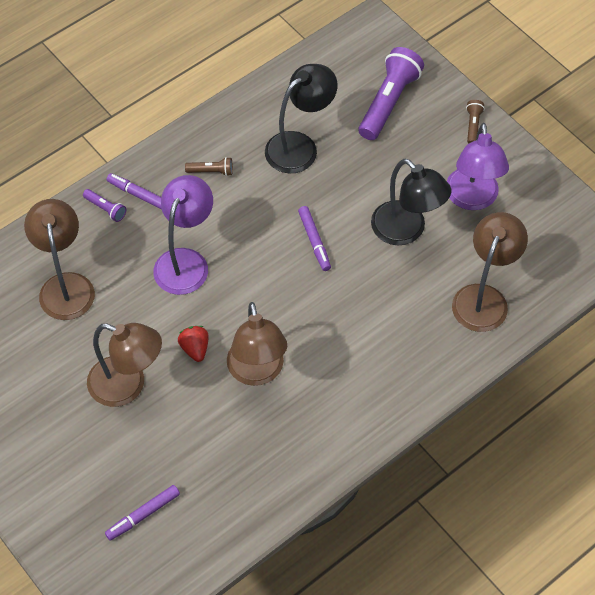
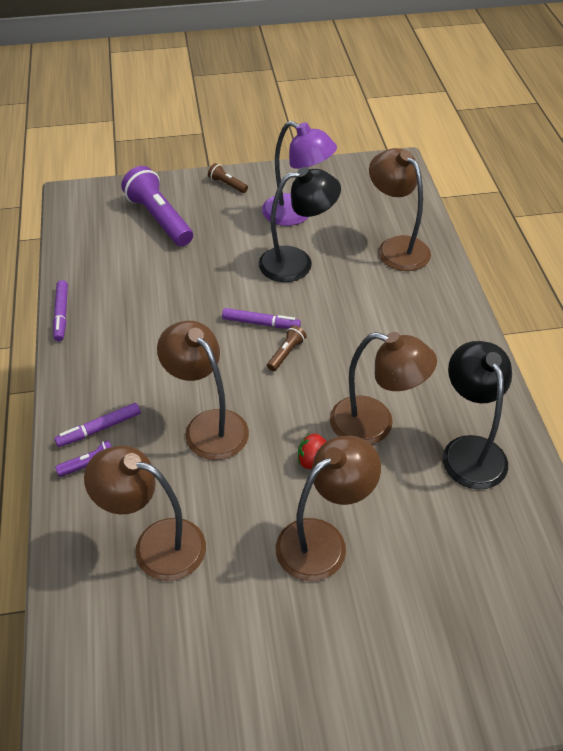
camera: 60 degrees left, 10 degrees down
purple marker [105,485,180,541] -> purple marker moved to [53,280,68,341]
purple lamp [153,175,213,295] -> brown lamp [157,321,249,460]
brown flashlight [185,157,233,176] -> brown flashlight moved to [267,325,306,371]
black lamp [265,64,337,173] -> black lamp moved to [442,341,512,489]

